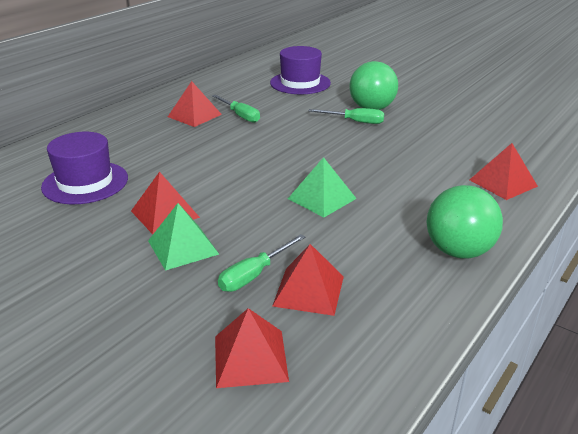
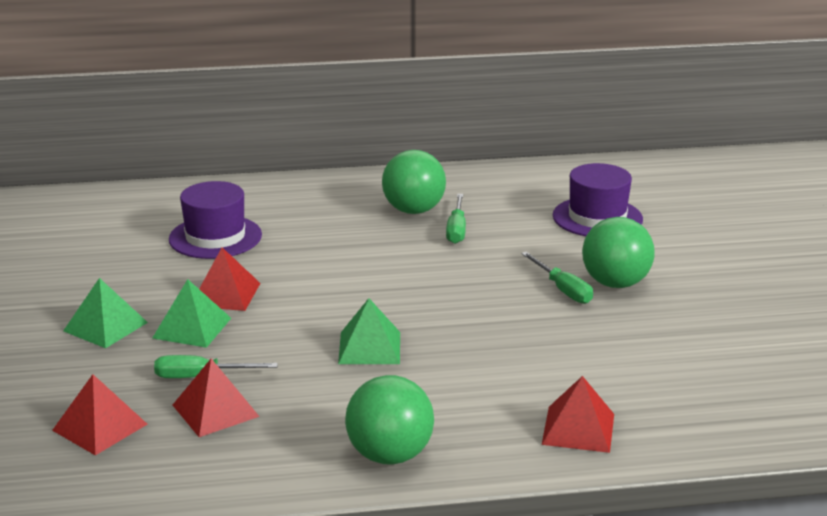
camera: 45 degrees right, 5 degrees down
red pyramid [168,81,222,127] -> green ball [382,150,446,214]
none -> green pyramid [63,278,148,348]

